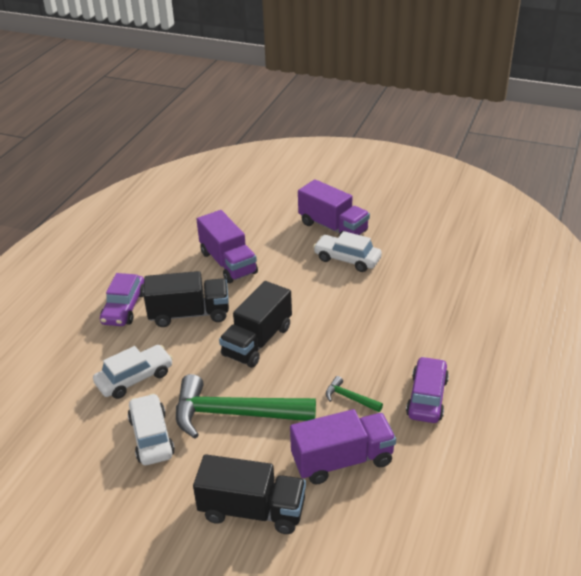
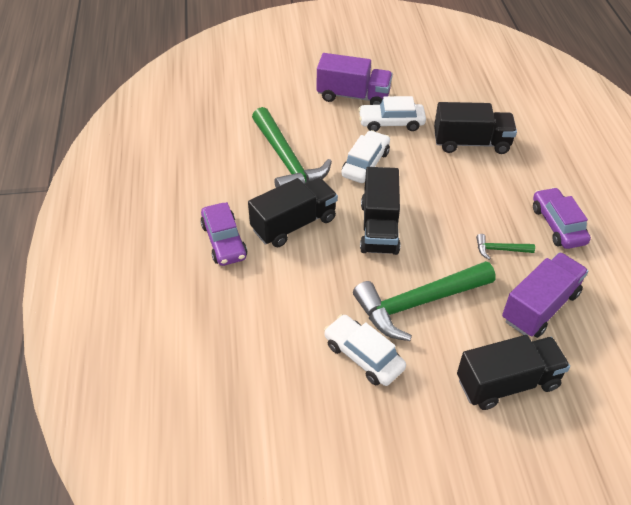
camera: 30 degrees left, 10 degrees up
white car [93,345,173,399] -> white car moved to [341,130,390,183]
purple truck [196,210,258,283] -> green hammer [252,107,332,188]
none -> black truck [434,102,517,154]

